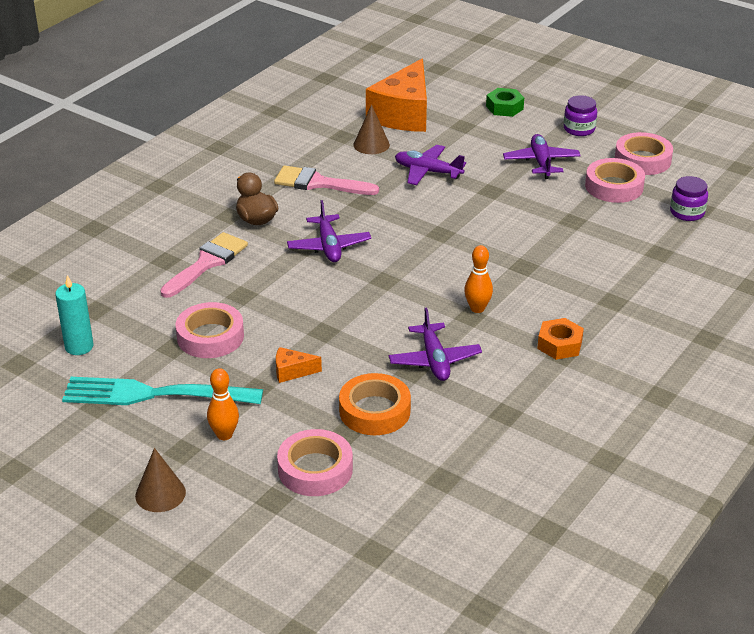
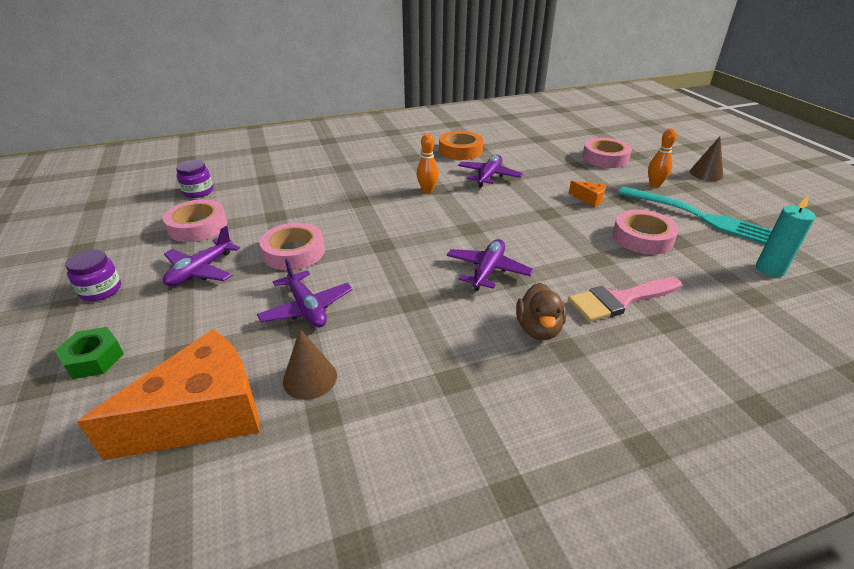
camera: 145 degrees left, 0 degrees up
pink brush [274,166,379,195] -> none
orange tape [339,373,411,435] -> orange tape moved to [439,131,483,160]
orange nut [537,318,584,360] -> none
pink tape [615,132,673,175] -> pink tape moved to [260,223,325,270]

